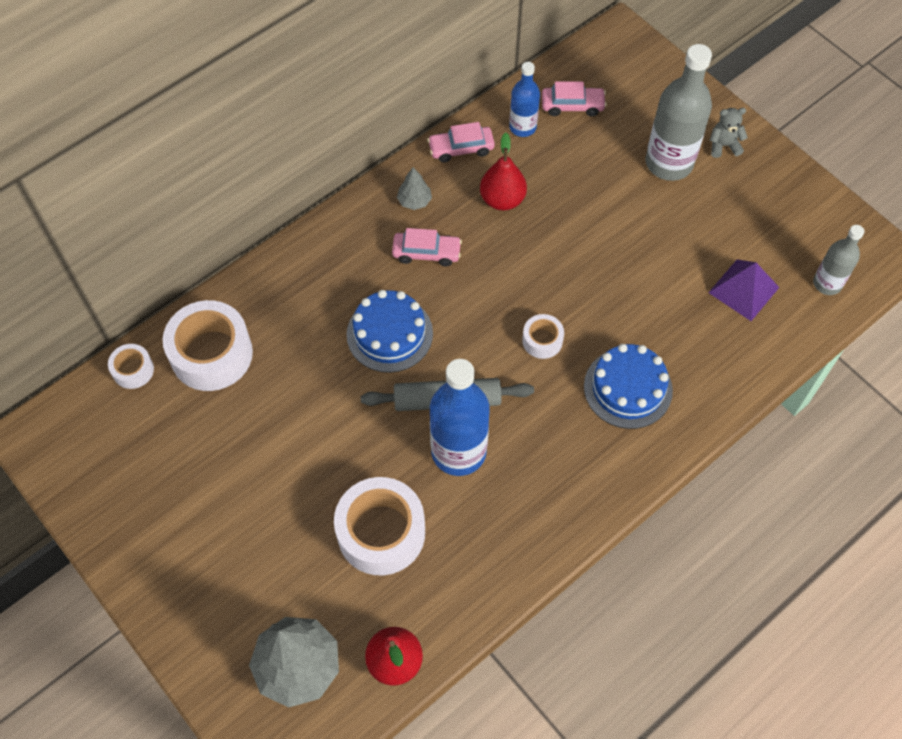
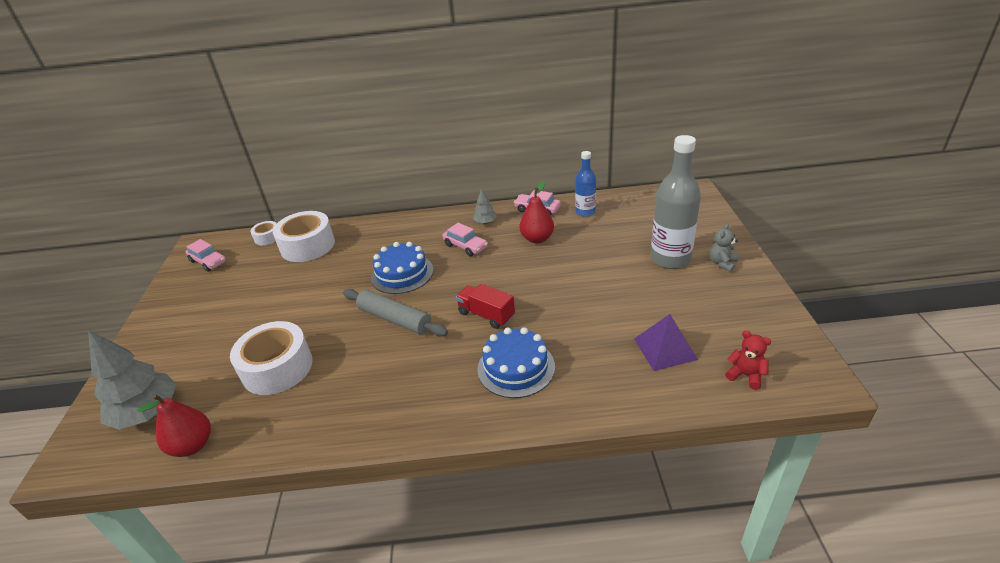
camera: 40 degrees right, 25 degrees down
blue bottle [430,359,490,476] -> none
white tape [522,314,564,359] -> red truck [456,284,515,329]
pink car [542,81,607,117] -> pink car moved to [186,239,226,272]
grey teddy bear [709,108,748,158] -> grey teddy bear turned 90 degrees counterclockwise [710,223,739,272]
grey bottle [813,225,865,295] -> red teddy bear [725,331,771,390]

